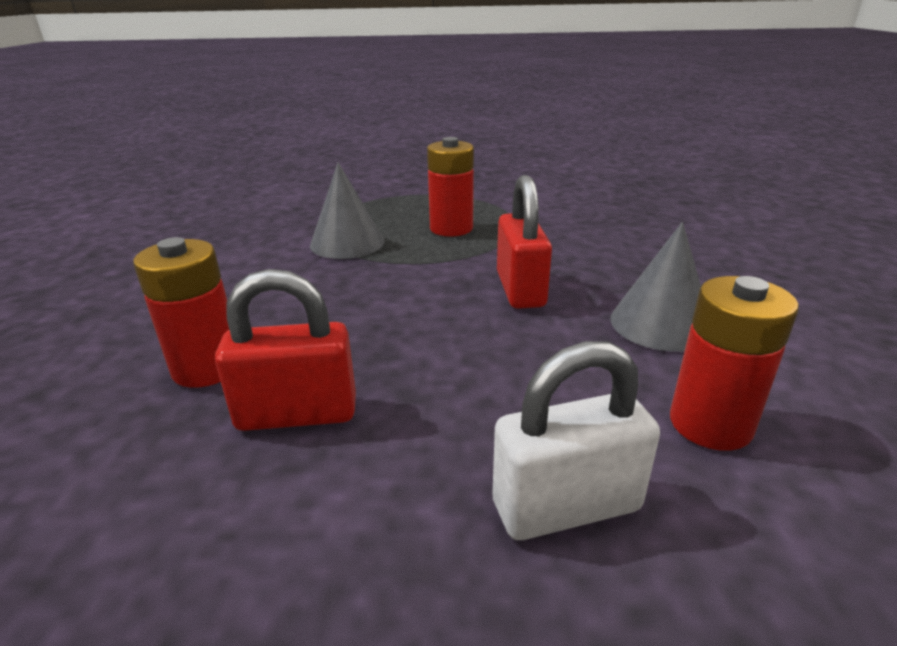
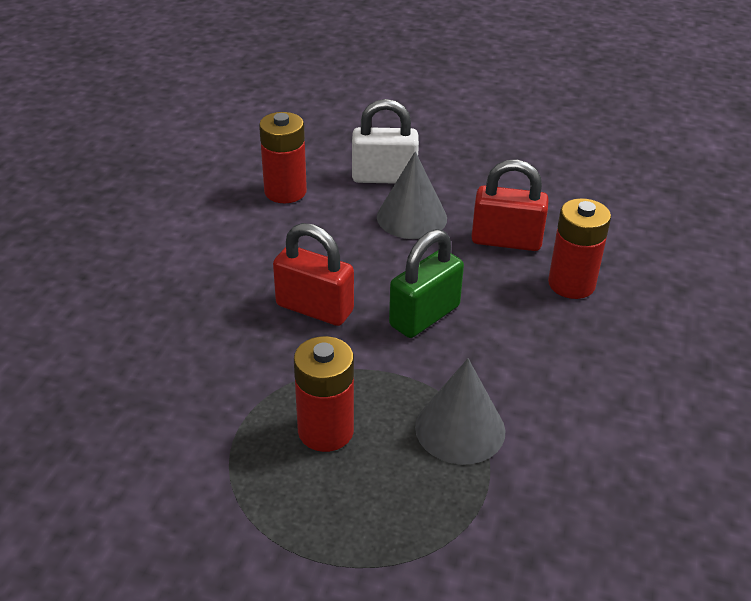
camera: 165 degrees left, 10 degrees up
red padlock [497,175,552,309] -> red padlock turned 75 degrees counterclockwise [273,223,354,326]
grey cone [611,222,701,352] -> grey cone moved to [377,151,447,239]
none -> green padlock [389,229,464,338]

